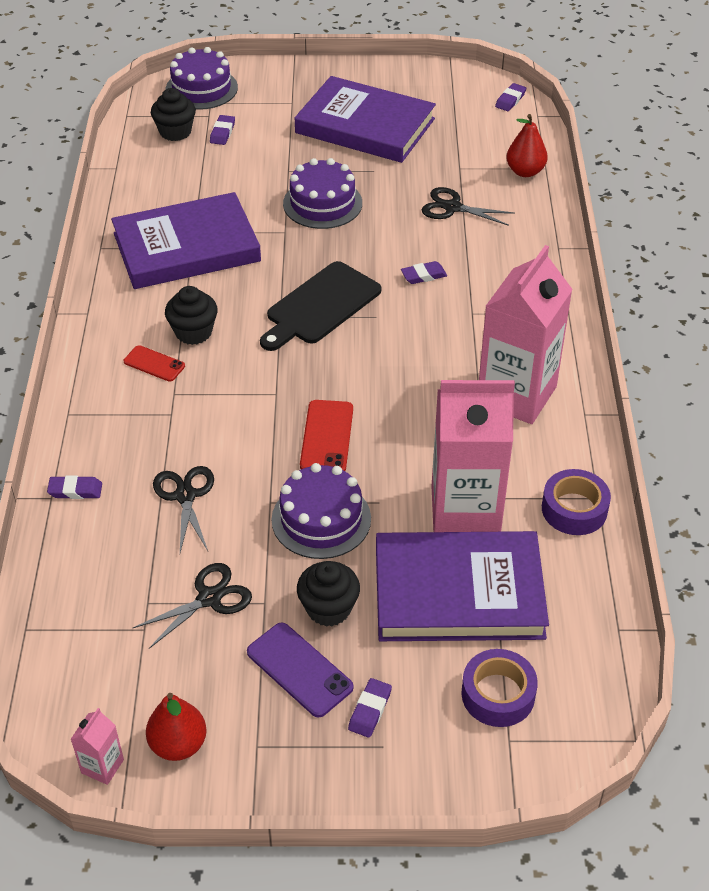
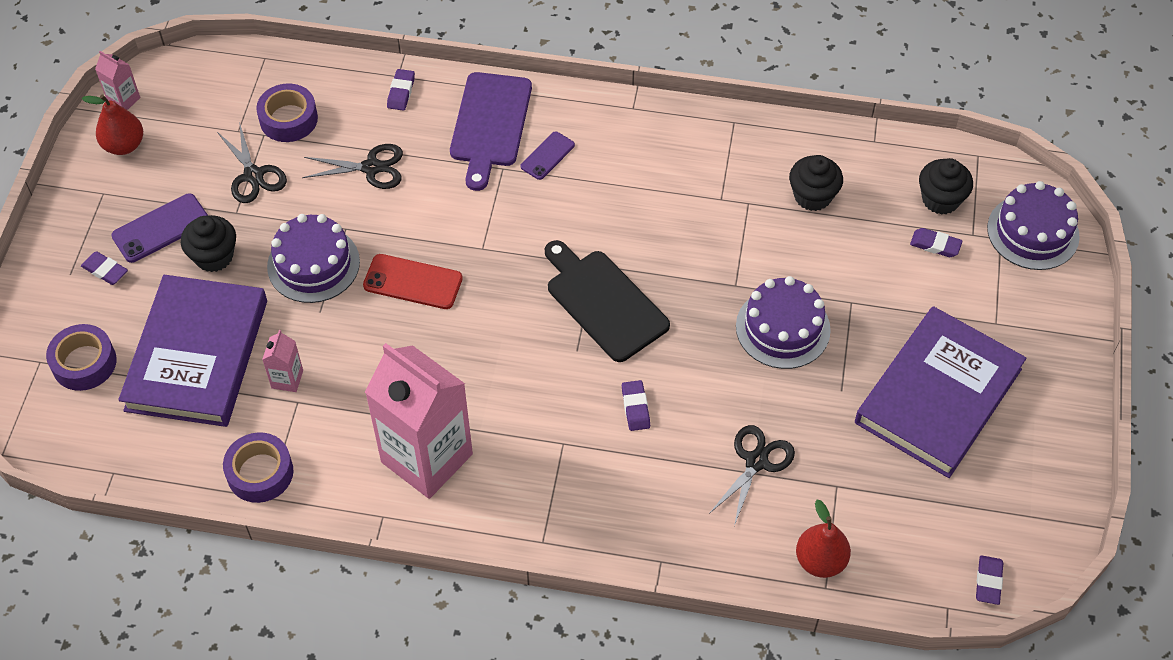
camera: 100 degrees right, 10 degrees up
purple book [111,192,261,289] -> none
red phone [124,345,185,382] -> purple phone [520,131,575,180]
black cupcake [165,286,218,345] -> black cupcake moved to [789,155,843,211]
pink carton [432,380,515,532] -> pink carton [262,330,303,392], size x0.41
purple eraser [495,83,526,111] -> purple eraser turned 60 degrees clockwise [976,555,1003,605]
none -> purple tape [256,84,318,142]
none -> purple cutting board [450,72,532,191]

